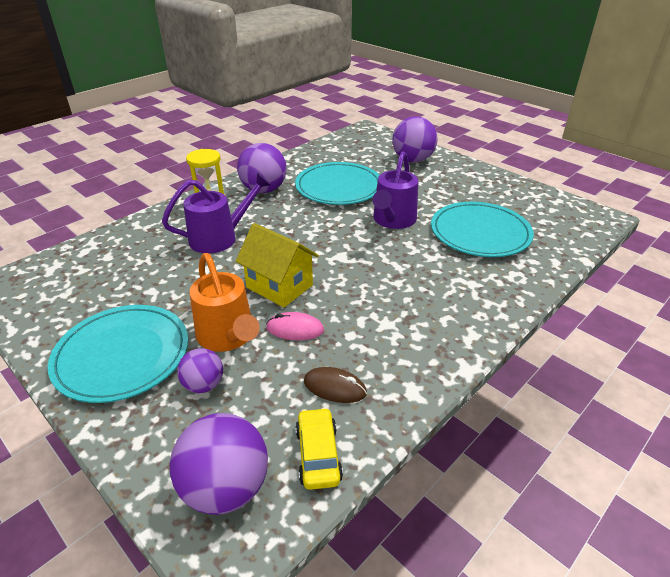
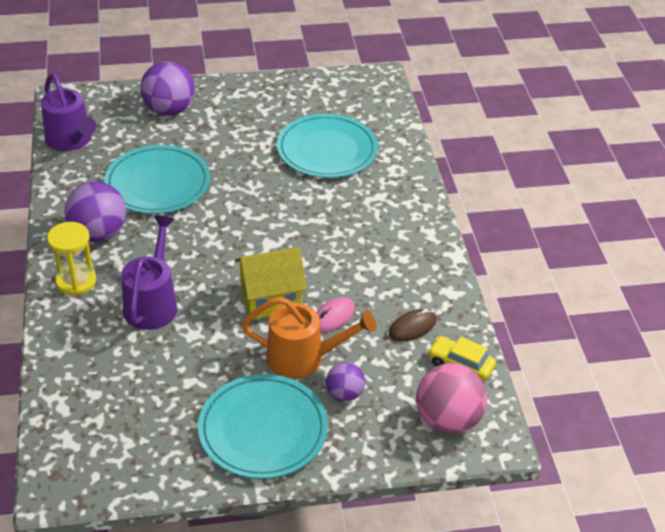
camera: 55 degrees left, 5 degrees up
purple ball [170,413,268,515] -> pink ball [416,363,487,434]
purple watering can [372,151,418,229] -> purple watering can moved to [41,73,97,151]

